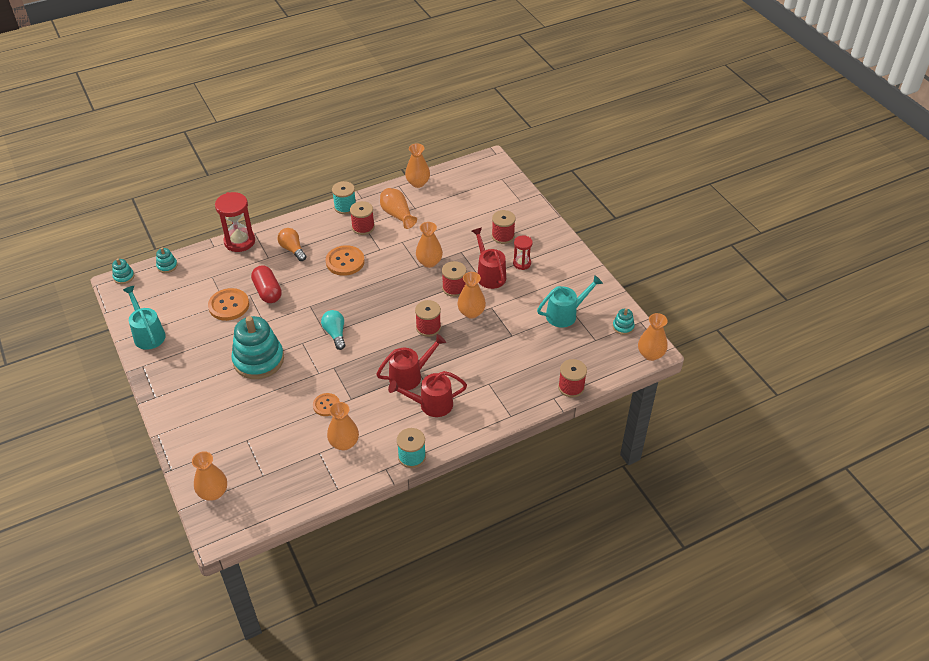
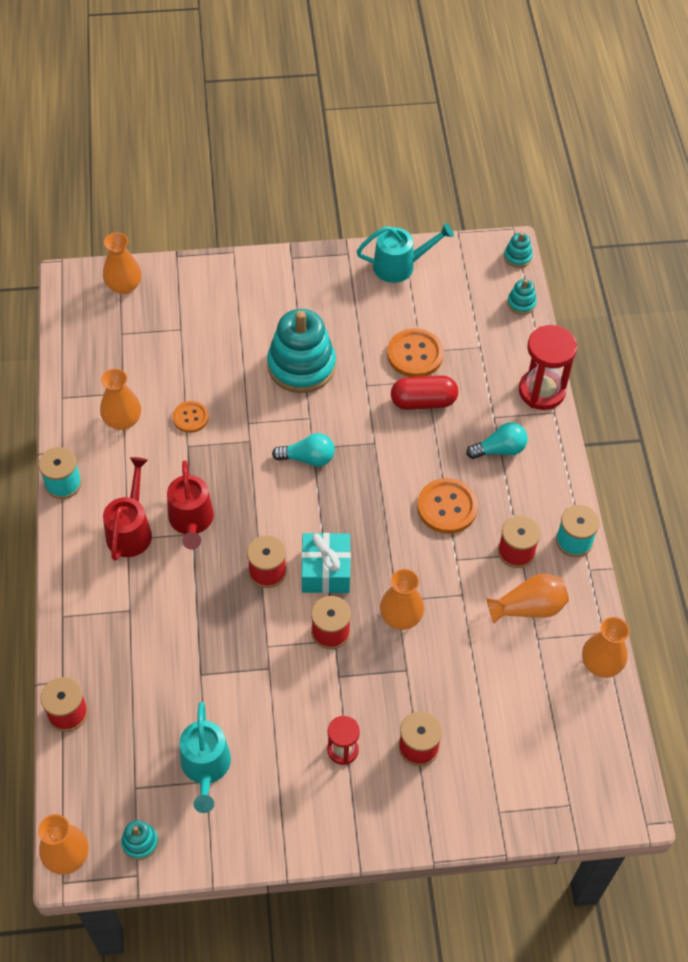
camera: 110 degrees right, 10 degrees up
orange light bulb [277,228,306,261] -> turquoise light bulb [466,422,528,459]
orange vase [457,272,486,319] -> none
red watering can [472,228,506,289] -> none
none -> turquoise gift [301,533,351,593]

